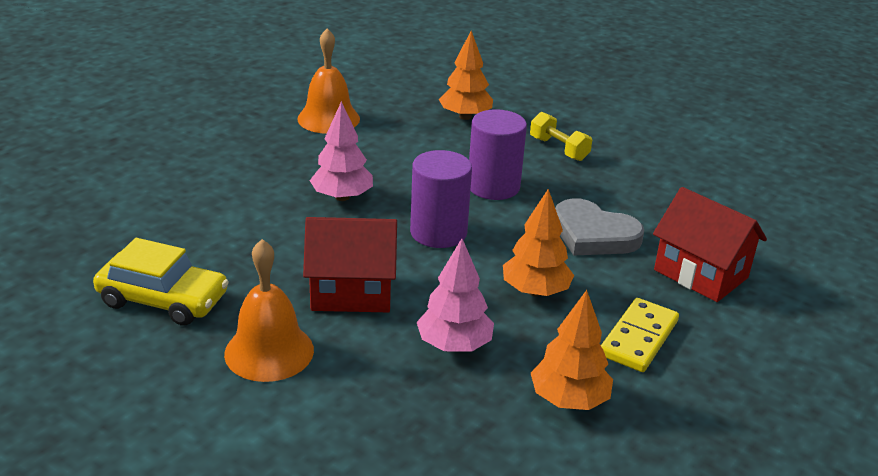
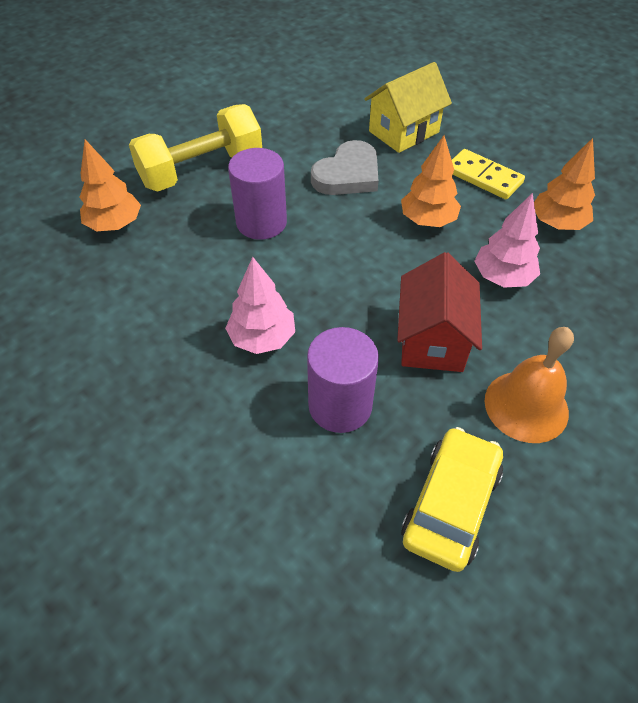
camera: 80 degrees left, 20 degrees up
orange bell [297,28,360,134] -> none
purple cylinder [410,150,472,248] -> purple cylinder moved to [307,327,379,433]
yellow dumbbell [530,112,592,161] -> yellow dumbbell [129,104,262,191], size x1.96
red house [653,187,767,302] -> yellow house [364,62,452,153]

